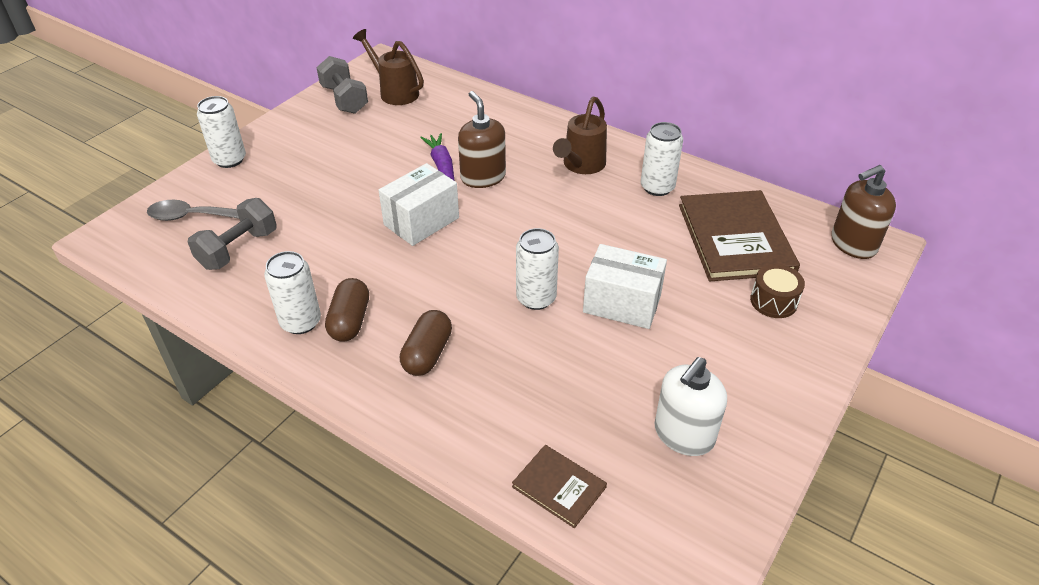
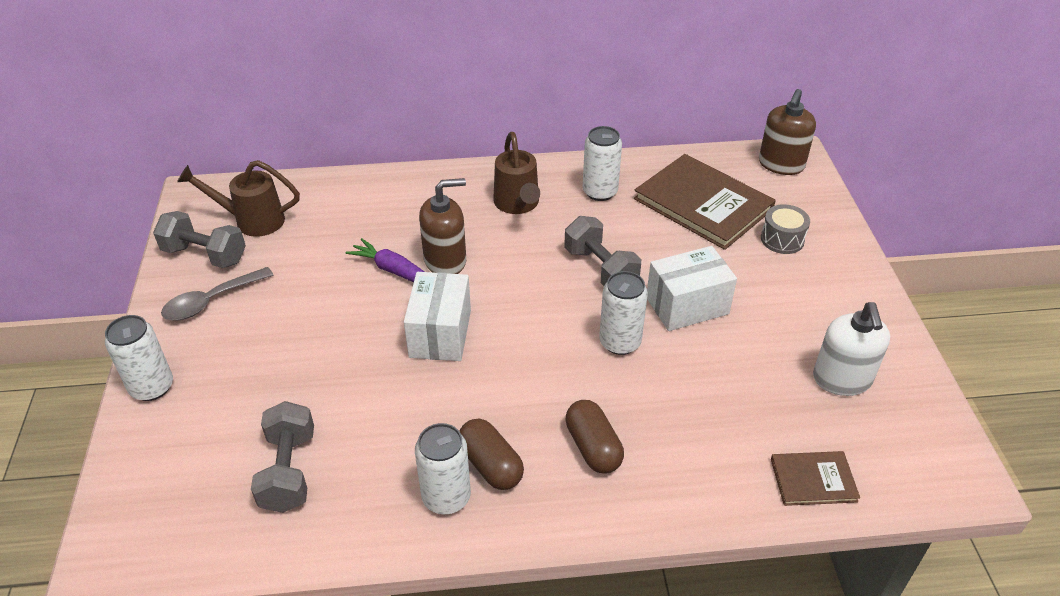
camera: 40 degrees left, 0 degrees up
grey spoon [147,200,239,221] -> grey spoon moved to [161,267,273,321]
brown soap dispenser [458,91,506,188] -> brown soap dispenser turned 135 degrees clockwise [419,178,466,274]
brown drum [750,264,805,318] -> grey drum [761,204,810,254]
none -> grey dumbbell [564,216,641,286]

